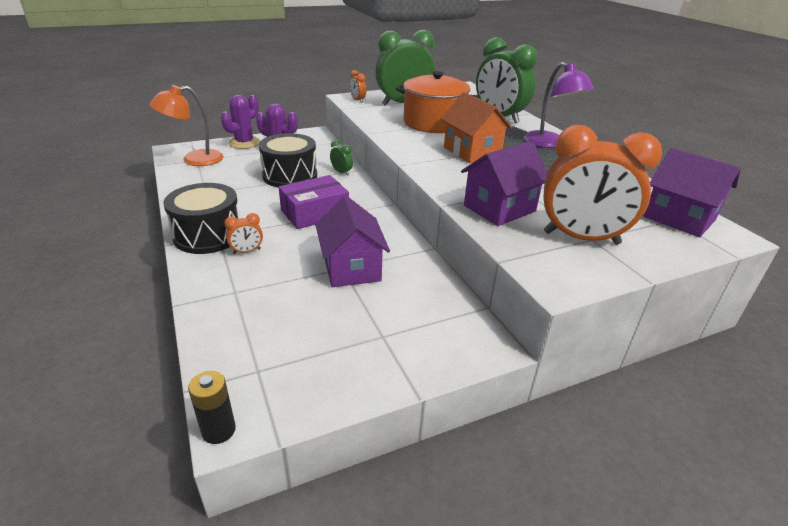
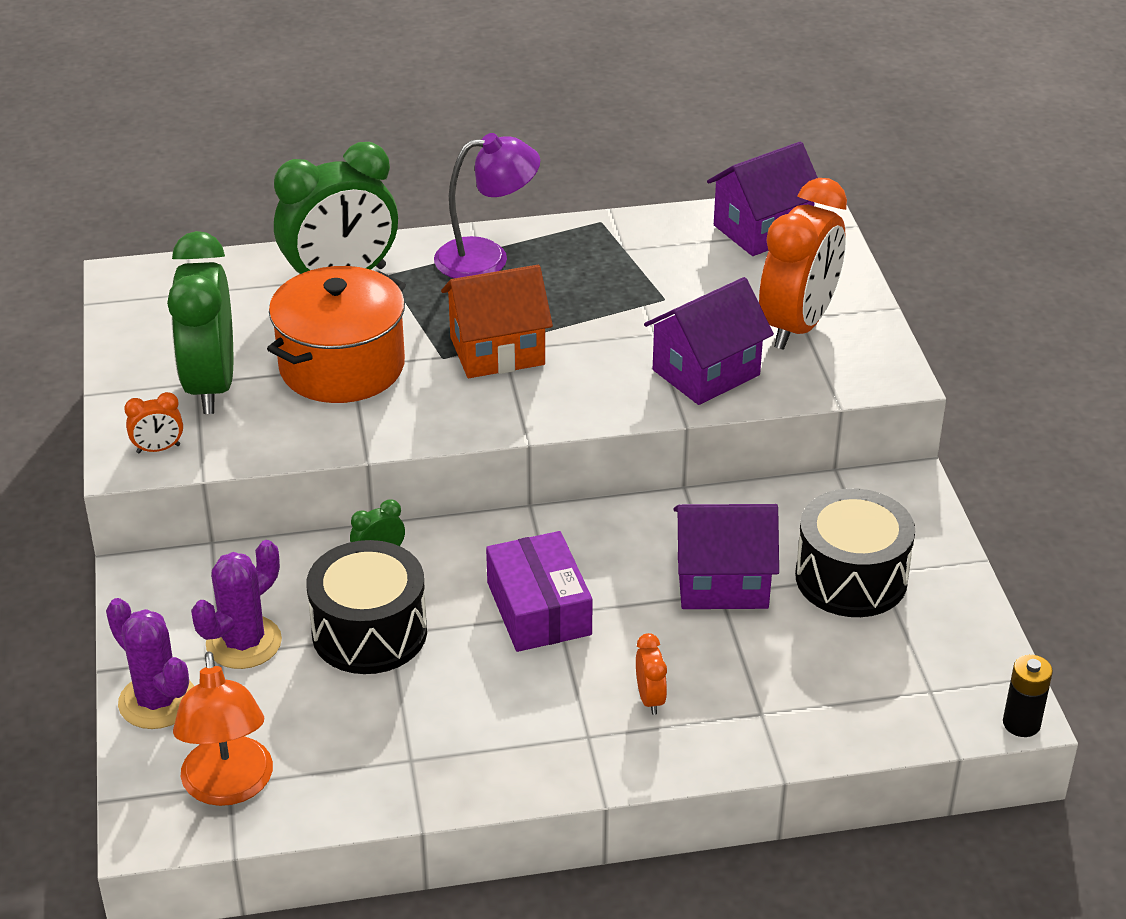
camera: 75 degrees left, 5 degrees up
black drum [163,183,240,254] -> black drum moved to [795,488,915,617]
purple house [461,141,548,226] -> purple house turned 75 degrees clockwise [644,277,774,405]

